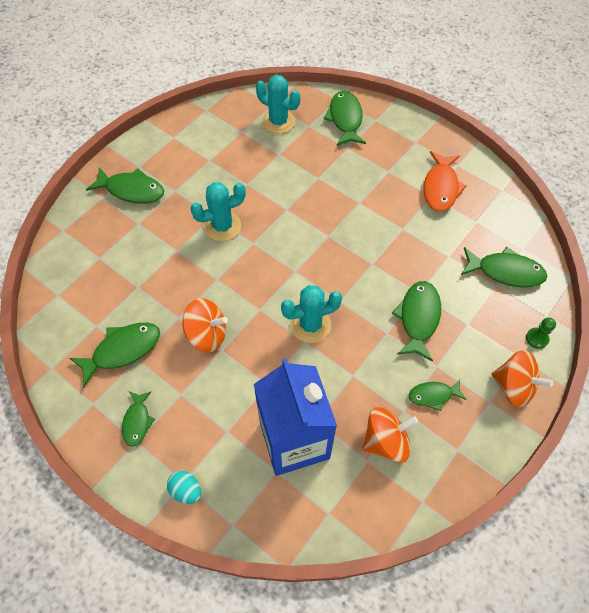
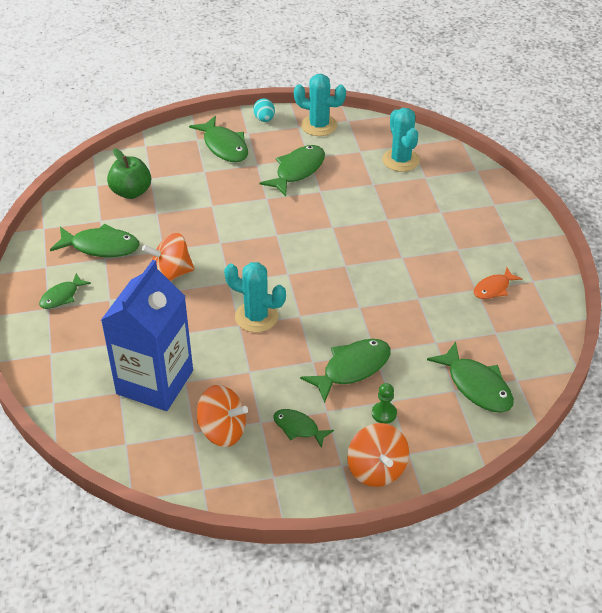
camera: 40 degrees right, 15 degrees down
turquoise egg [167,471,201,504] -> turquoise egg moved to [253,98,275,122]
orange spinning top [182,298,228,352] -> orange spinning top turned 120 degrees clockwise [142,233,195,281]
turquoise cactus [190,182,246,241] -> turquoise cactus moved to [294,74,346,136]
green fish [324,91,366,146] -> green fish moved to [260,145,325,196]
orange fish [423,151,467,212] -> orange fish [474,267,522,299], size x0.61
green pawn [526,317,556,349] -> green pawn moved to [372,383,397,424]
none -> green apple [107,148,151,199]

